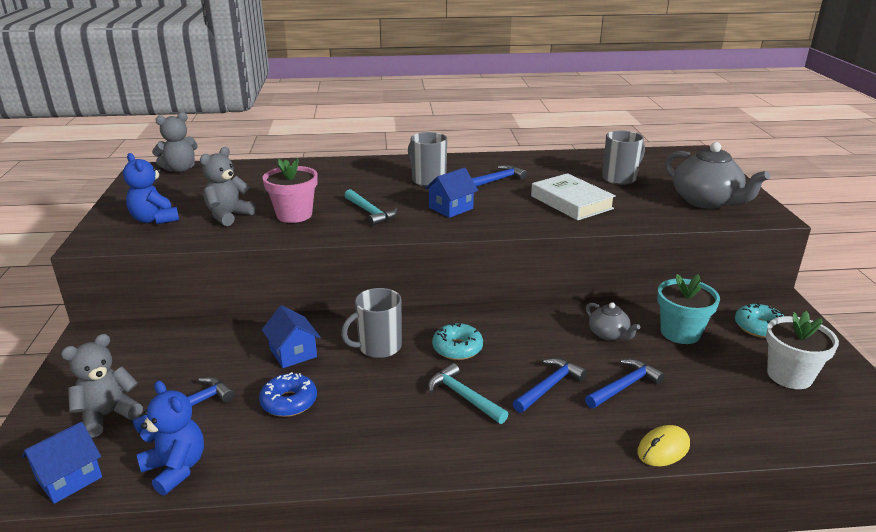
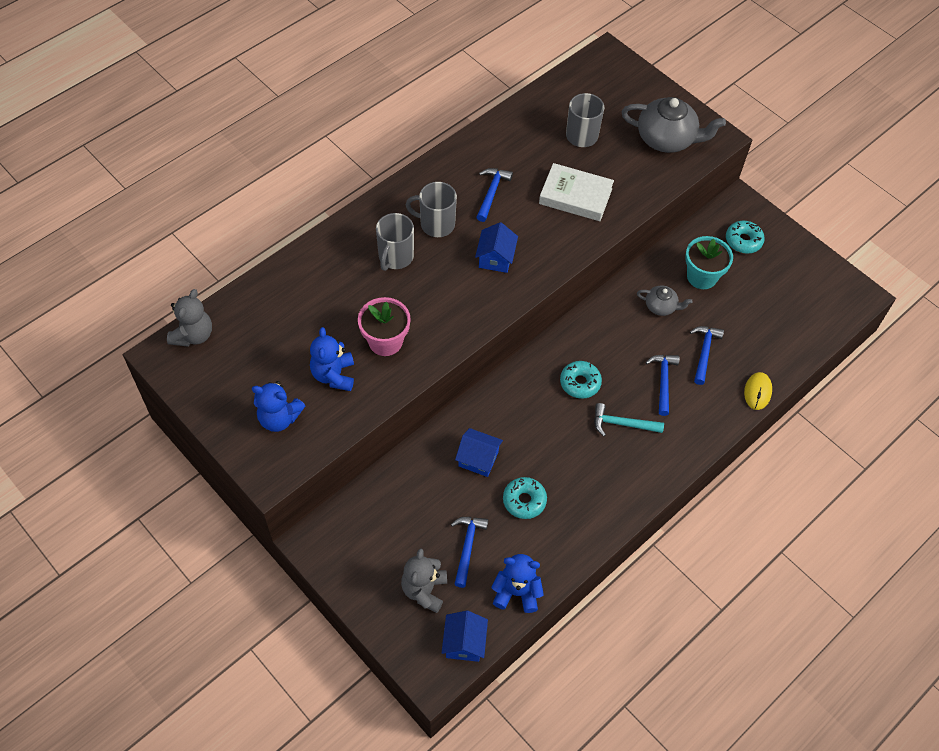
camera: 40 degrees left, 30 degrees up
grey teddy bear [200,147,256,226] -> blue teddy bear [310,327,354,391]
blue donut [259,372,317,417] -> turquoise donut [503,477,547,519]
grey mug [341,288,402,358] -> grey mug moved to [376,213,414,271]
turquoise hammer [344,189,398,226] -> none
white flower pot [766,311,839,389] -> none

